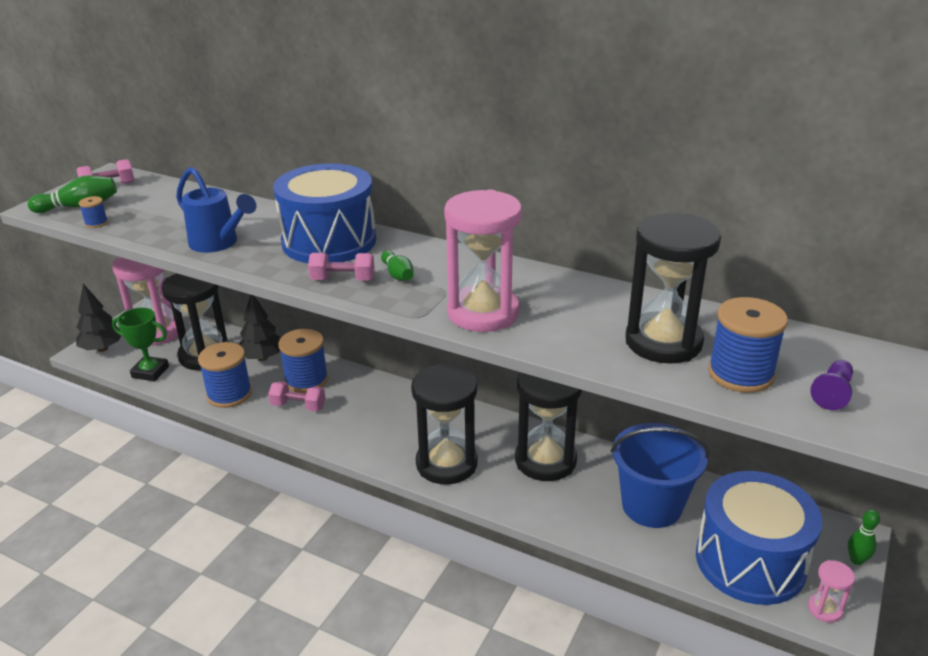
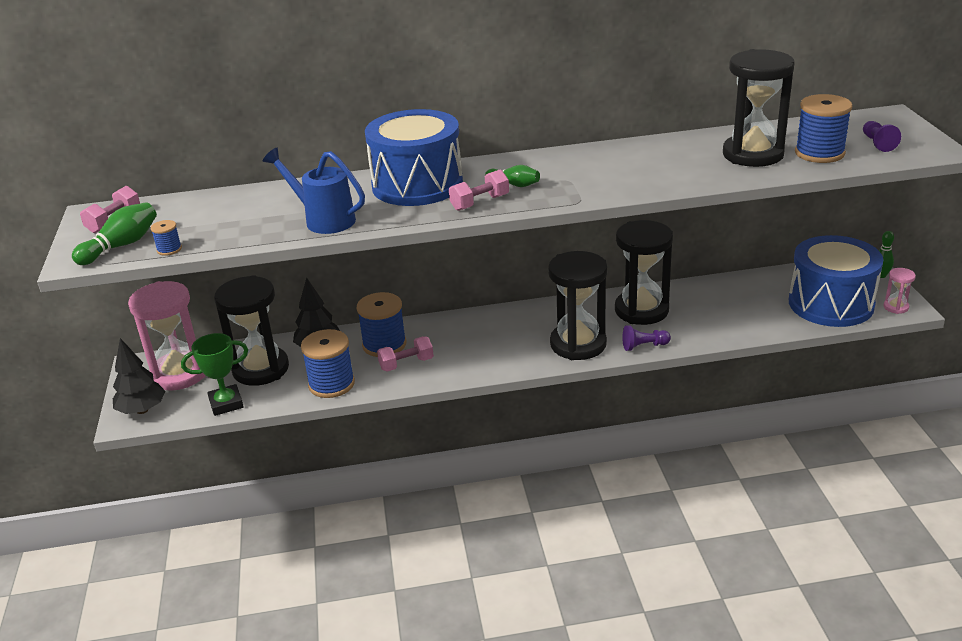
camera: 35 degrees left, 0 degrees up
blue watering can [176,167,256,253] -> blue watering can turned 150 degrees counterclockwise [263,148,365,234]
pink hourglass [444,189,522,332] -> none
blue bucket [611,423,709,528] -> none
none -> purple pawn [622,325,671,351]

